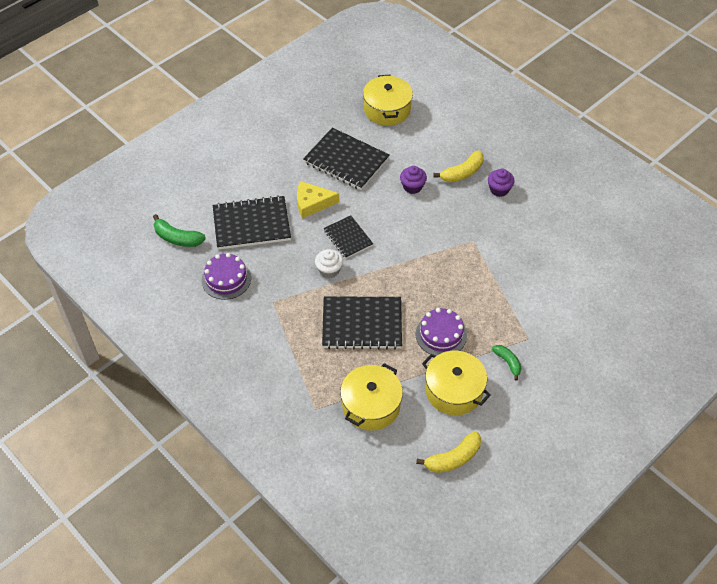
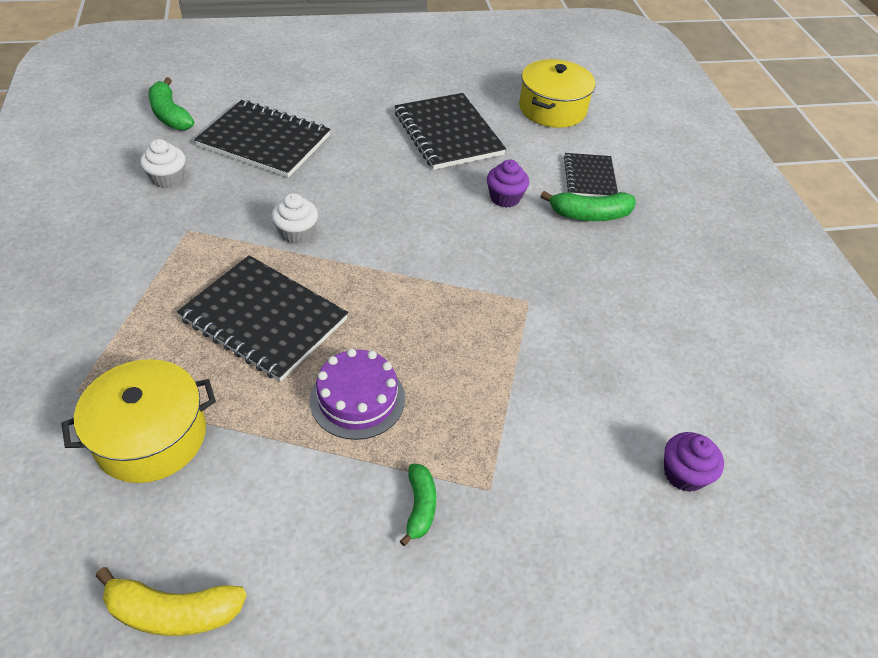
camera: 30 degrees right, 5 degrees down
purple cake [202,253,251,300] -> white cupcake [140,139,186,188]
yellow cheese [297,181,339,219] -> none
black notebook [324,215,373,258] -> black notebook moved to [564,153,618,197]
yellow pot [422,351,491,415] -> none
yellow banana [433,151,484,183] -> green banana [540,191,636,221]
purple cupcake [488,169,515,197] -> purple cupcake moved to [664,432,724,492]

